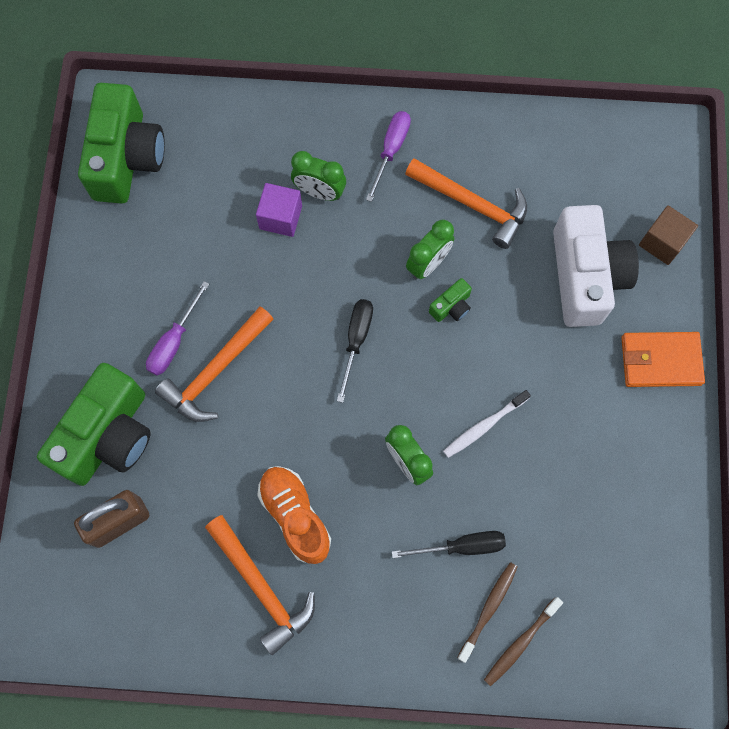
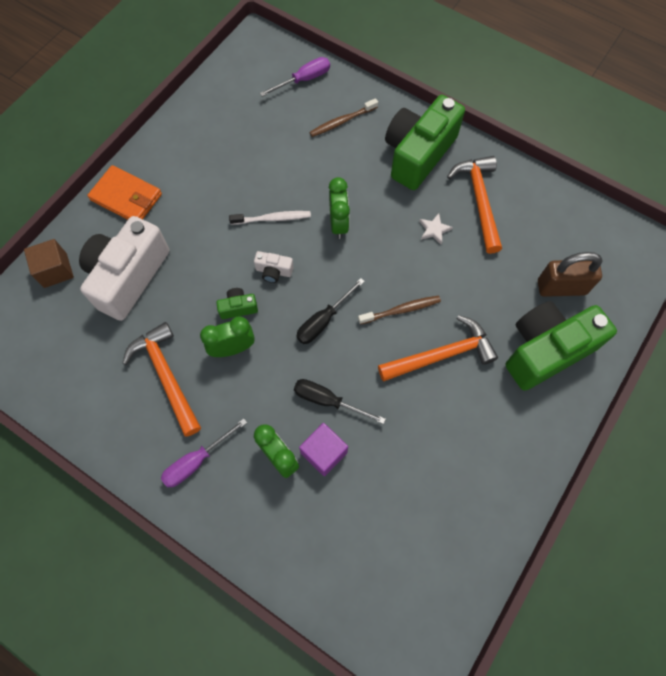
camera: 150 degrees left, 5 degrees down
green camera [78,83,165,204] -> green camera moved to [385,95,465,190]
purple screwdriver [146,281,209,375] -> purple screwdriver moved to [260,57,330,97]
orange shoe [257,466,331,564] -> white star [419,213,453,245]
black screwdriver [392,531,506,558] -> black screwdriver moved to [294,379,386,424]
brown toothbrush [484,597,563,686] -> brown toothbrush moved to [358,296,441,325]
none -> white camera [254,251,294,283]

